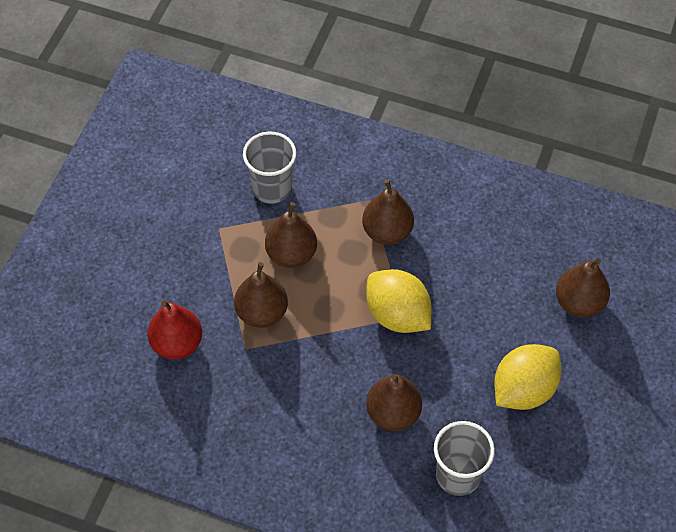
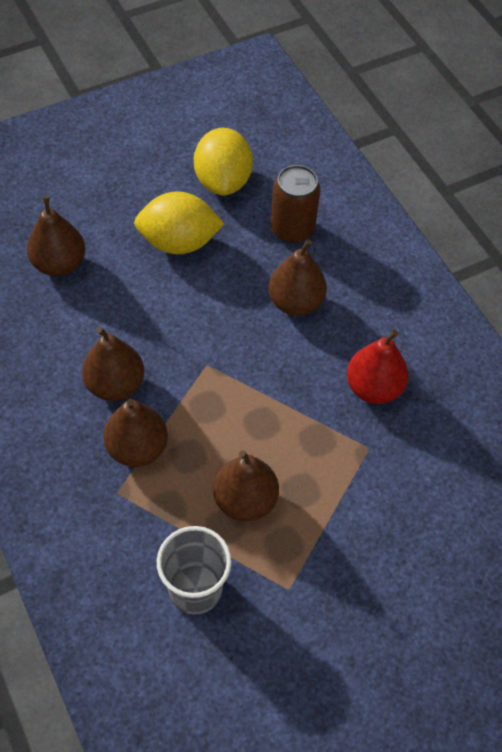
camera: 140 degrees left, 0 degrees up
red pear [147,301,202,359] -> red pear moved to [347,330,408,404]
brown pear [234,262,288,328] -> brown pear moved to [82,327,144,401]
yellow lemon [366,269,431,333] -> yellow lemon moved to [194,128,253,196]
grey cup [434,421,495,496] -> brown can [270,165,320,243]

